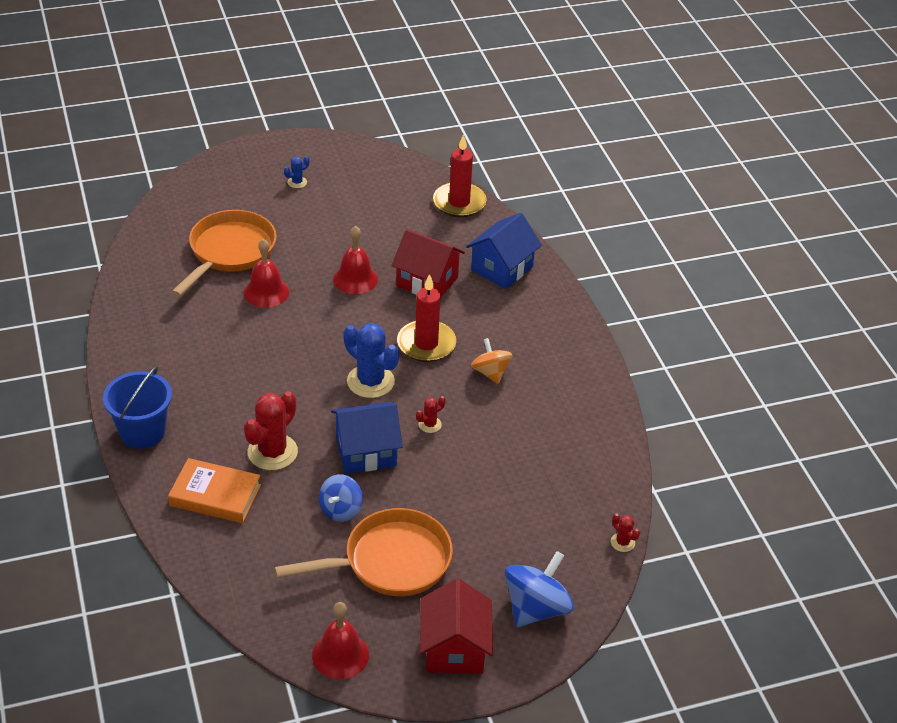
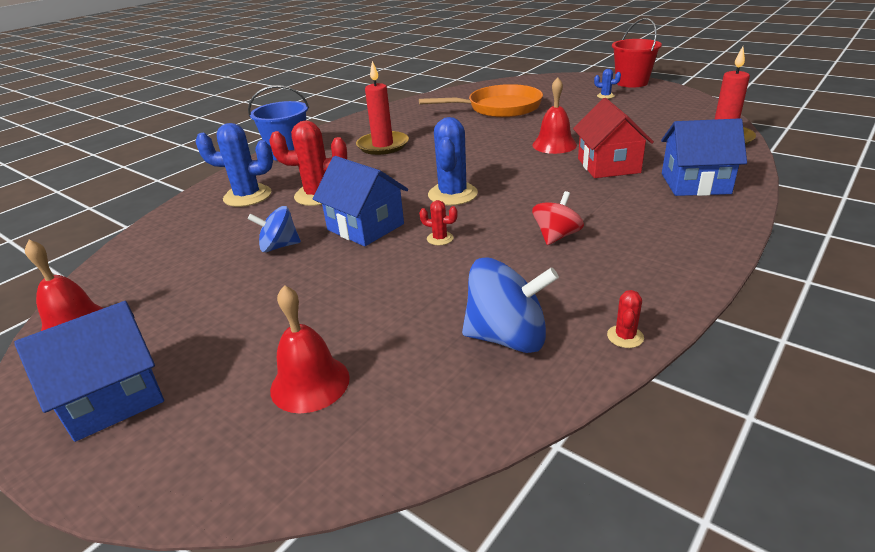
camera: 60 degrees right, 10 degrees down
orange book [168,458,261,523] -> blue cactus [196,123,273,207]
red bell [244,239,289,308] -> red bell moved to [270,285,350,413]
orange pan [274,508,453,596] -> none
red candle [397,274,456,362] -> red candle moved to [356,61,409,155]
red house [420,579,493,674] -> blue house [14,301,164,442]
orange spinning top [471,338,513,384] -> red spinning top [532,191,584,245]
blue spinning top [505,551,574,628] -> blue spinning top moved to [462,257,559,353]
red cactus [611,513,640,552] -> red cactus moved to [607,290,644,348]
none -> red bucket [612,18,662,88]

